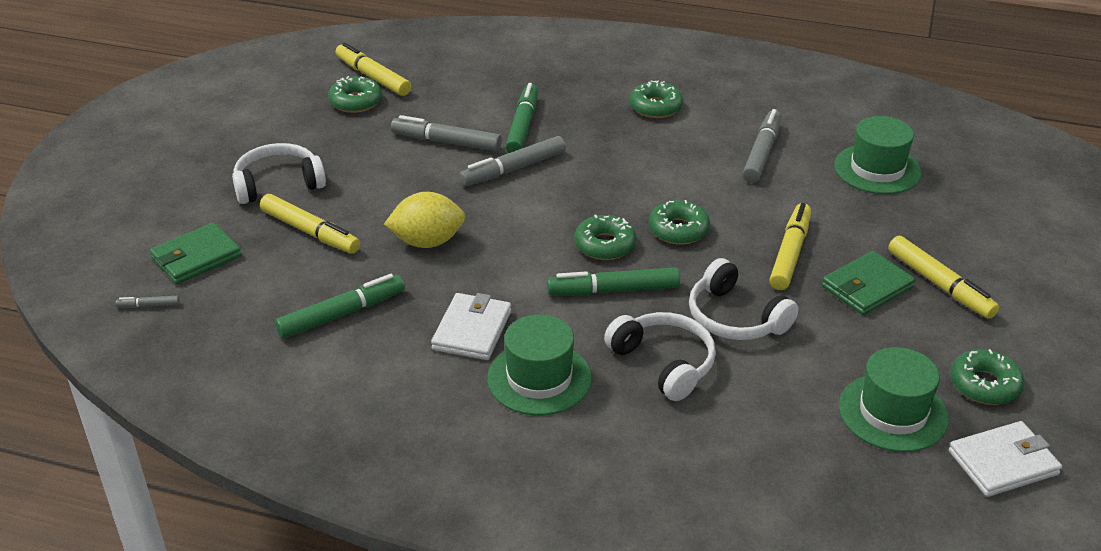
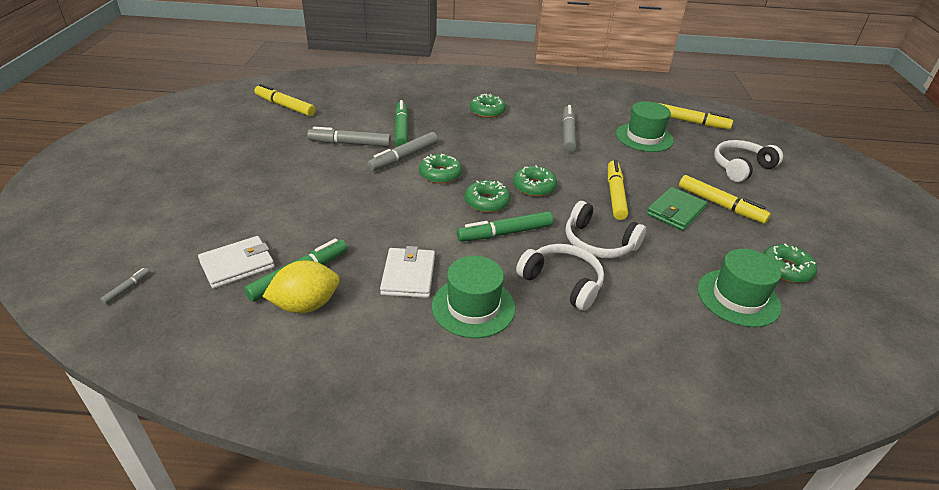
camera: 15 degrees left, 0 degrees up
grey marker [115,296,180,308] -> grey marker turned 135 degrees clockwise [100,268,150,305]
green wallet [150,222,241,284] -> none
white headphones [232,143,326,204] -> white headphones moved to [714,140,783,182]
yellow marker [260,194,360,254] -> yellow marker moved to [659,103,733,129]
green donut [328,76,382,113] -> green donut moved to [419,154,462,184]
yellow lemon [384,192,465,248] -> yellow lemon moved to [262,260,340,313]
white wallet [949,421,1062,497] -> white wallet moved to [198,236,275,289]

